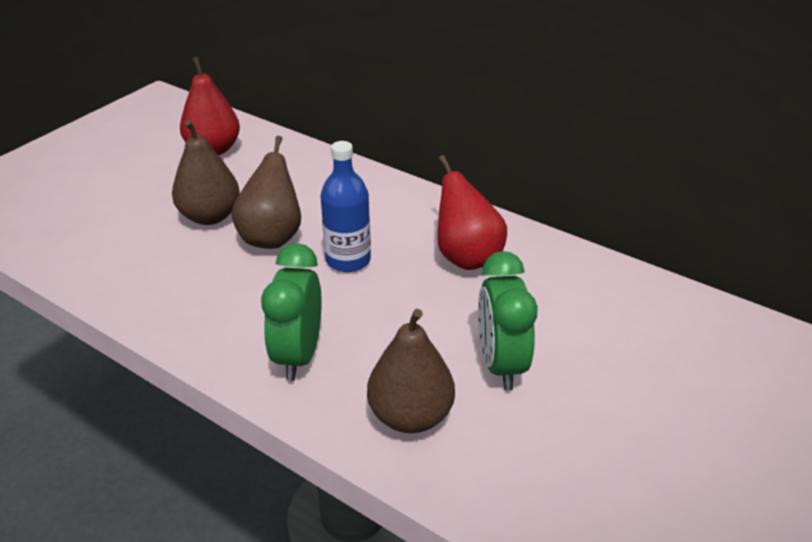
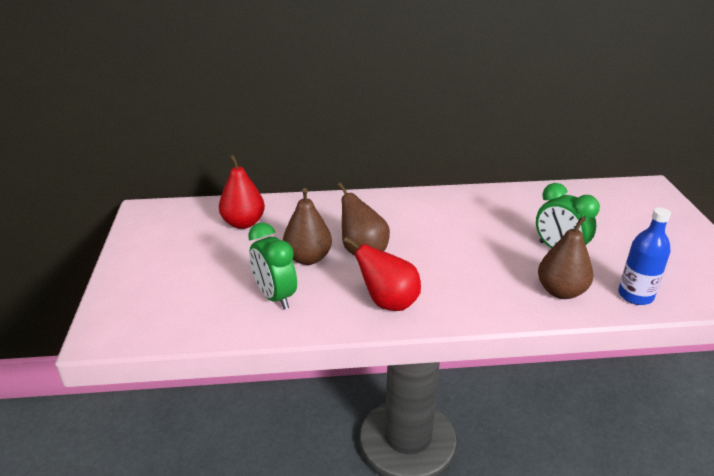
camera: 40 degrees left, 5 degrees down
green clock [261,243,322,381] -> green clock moved to [248,222,297,310]
blue bottle [320,141,371,272] -> blue bottle moved to [618,208,671,305]
red pear [437,155,507,270] -> red pear moved to [343,237,421,311]

